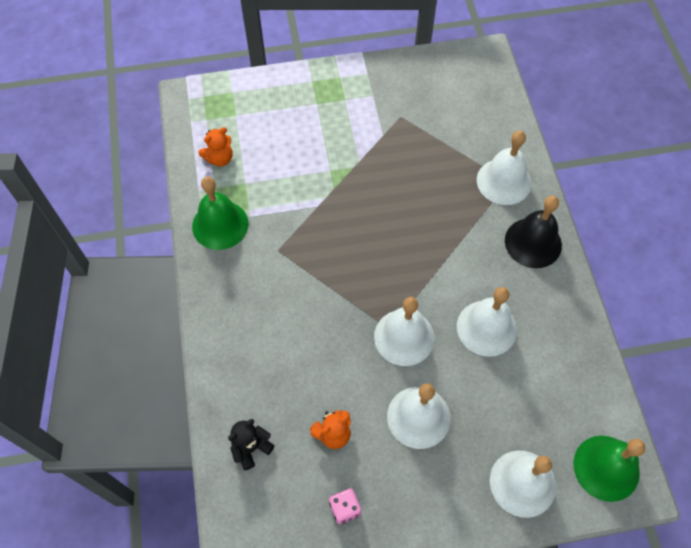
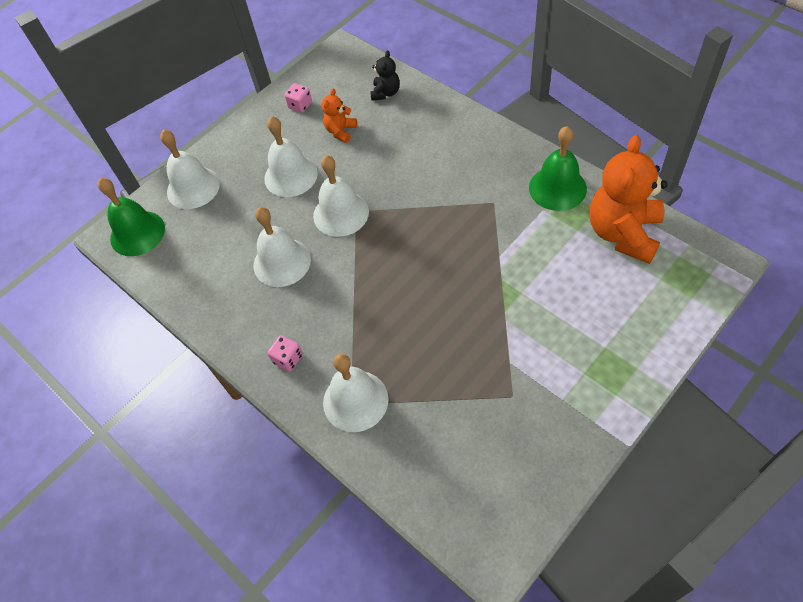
camera: 150 degrees right, 5 degrees down
orange teddy bear [199,127,233,167] -> orange teddy bear [590,135,668,264], size x2.10
black bell [505,195,562,268] -> pink dice [267,335,303,371]

